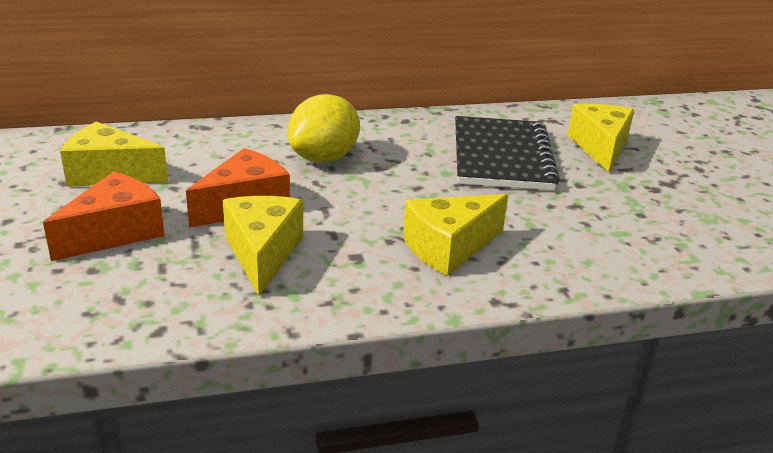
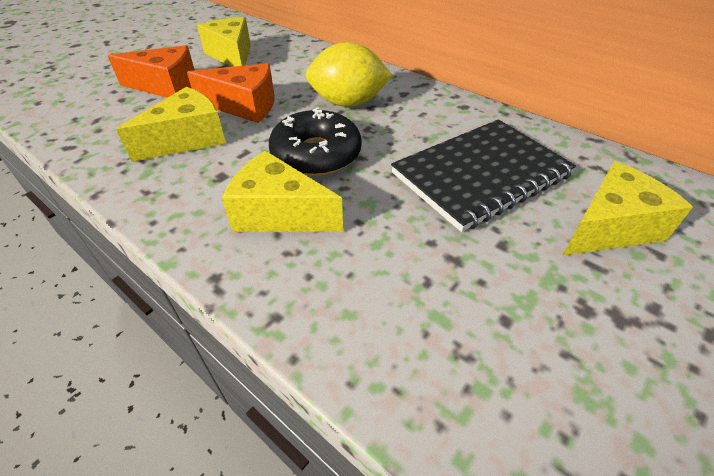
camera: 55 degrees right, 15 degrees up
none -> black donut [269,107,362,176]

